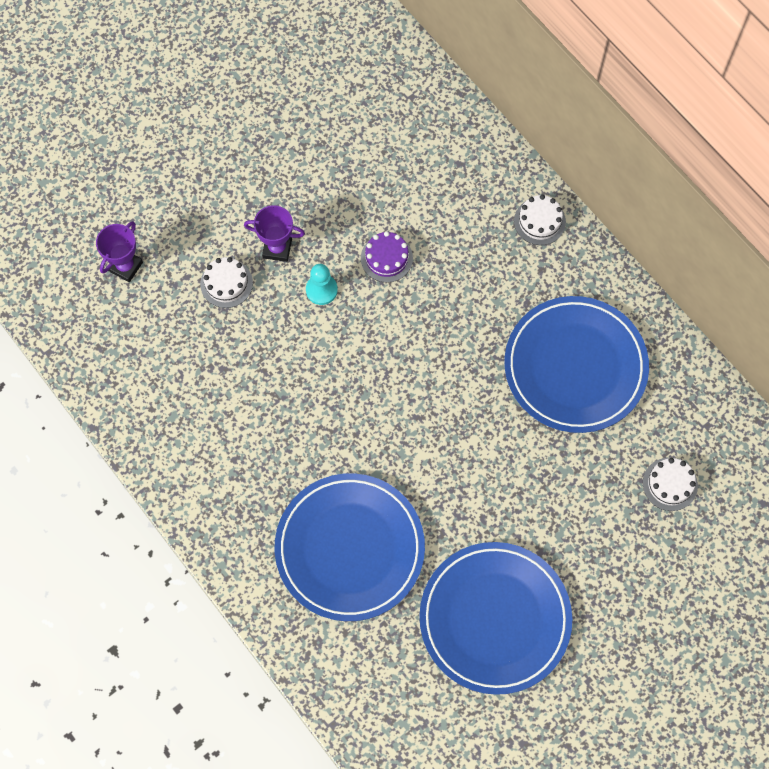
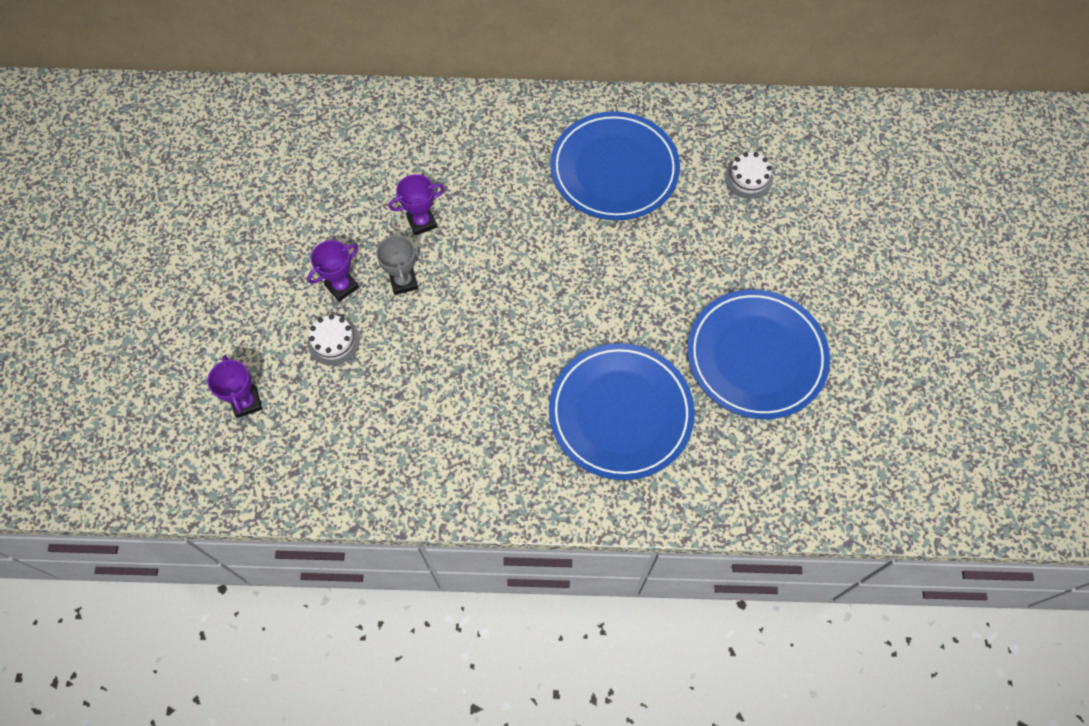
camera: 50 degrees left, 5 degrees down
turquoise pawn [306,264,338,305] -> grey trophy [376,232,418,295]
purple cake [361,231,413,283] -> purple trophy [389,174,445,236]
white cake [514,195,566,245] -> none

